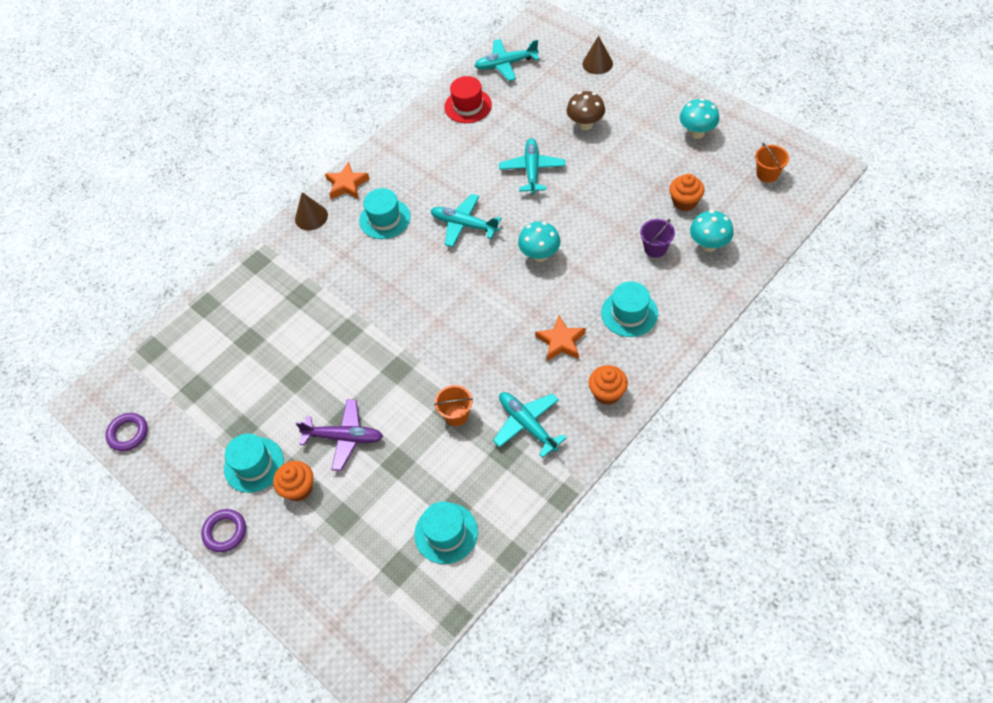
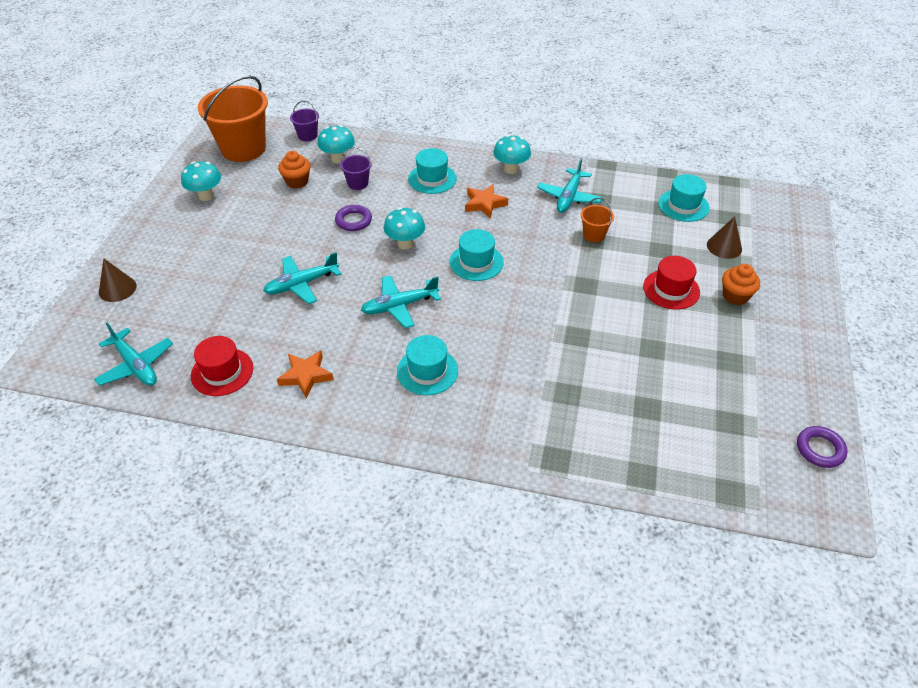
camera: 125 degrees left, 10 degrees down
purple ring [201,509,246,553] -> purple ring moved to [335,205,372,231]
turquoise hat [224,434,284,493] -> turquoise hat moved to [449,229,504,281]
brown cone [295,192,328,230] -> brown cone moved to [707,216,742,259]
purple plane [295,399,383,471] -> red hat [643,256,700,310]
orange star [325,162,370,199] -> orange star moved to [277,351,334,398]
turquoise plane [430,194,502,247] -> turquoise plane turned 75 degrees clockwise [361,275,441,328]
brown mushroom [567,91,605,130] -> none
orange cupcake [588,365,628,405] -> turquoise mushroom [493,135,531,174]
orange bucket [755,143,789,183] -> orange bucket [198,75,268,162], size x2.26
none -> purple bucket [290,101,319,141]

